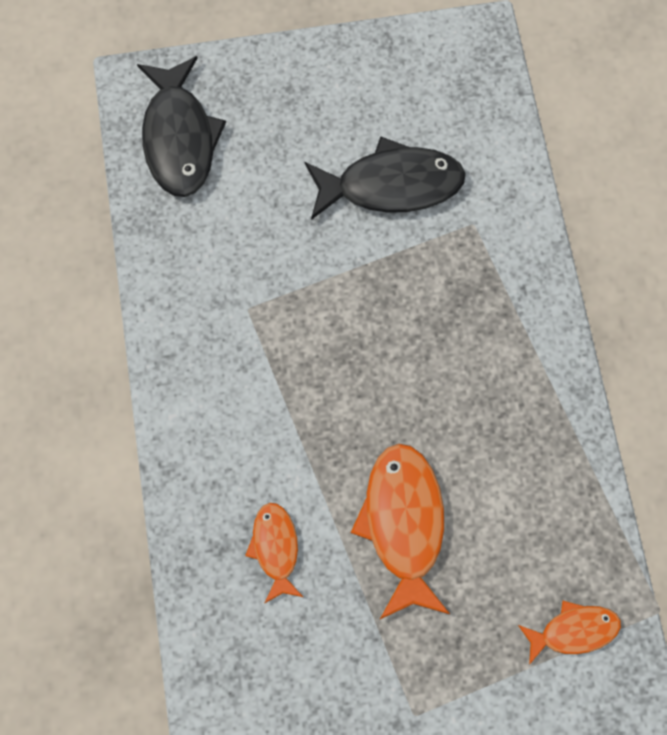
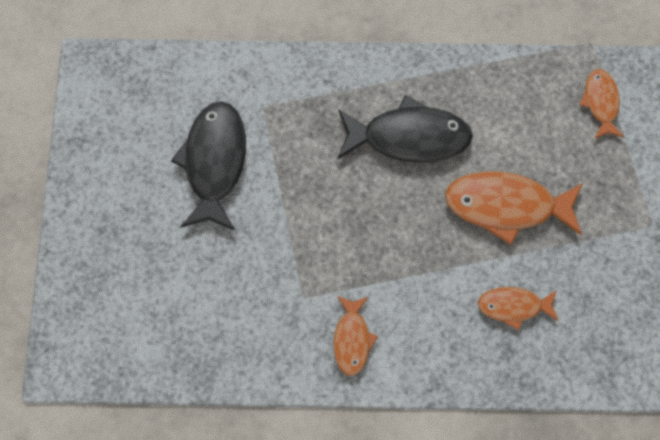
camera: 80 degrees left, 0 degrees up
black fish [137,56,226,197] -> black fish moved to [338,95,473,162]
none -> orange fish [333,296,378,376]

